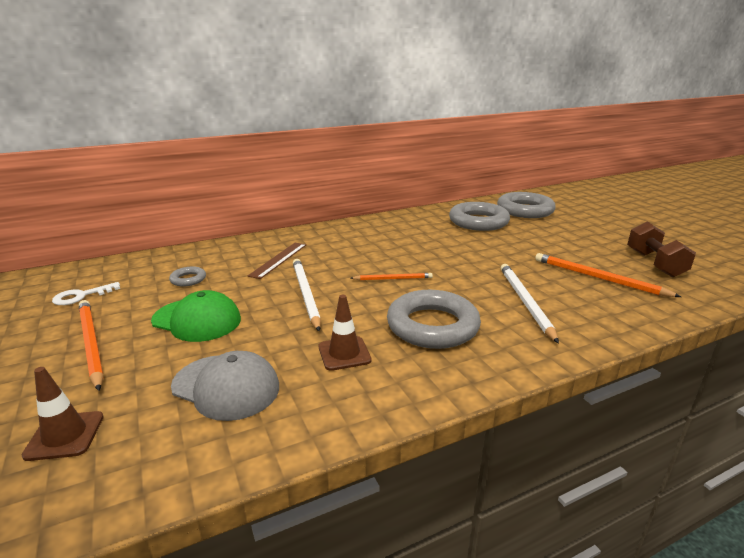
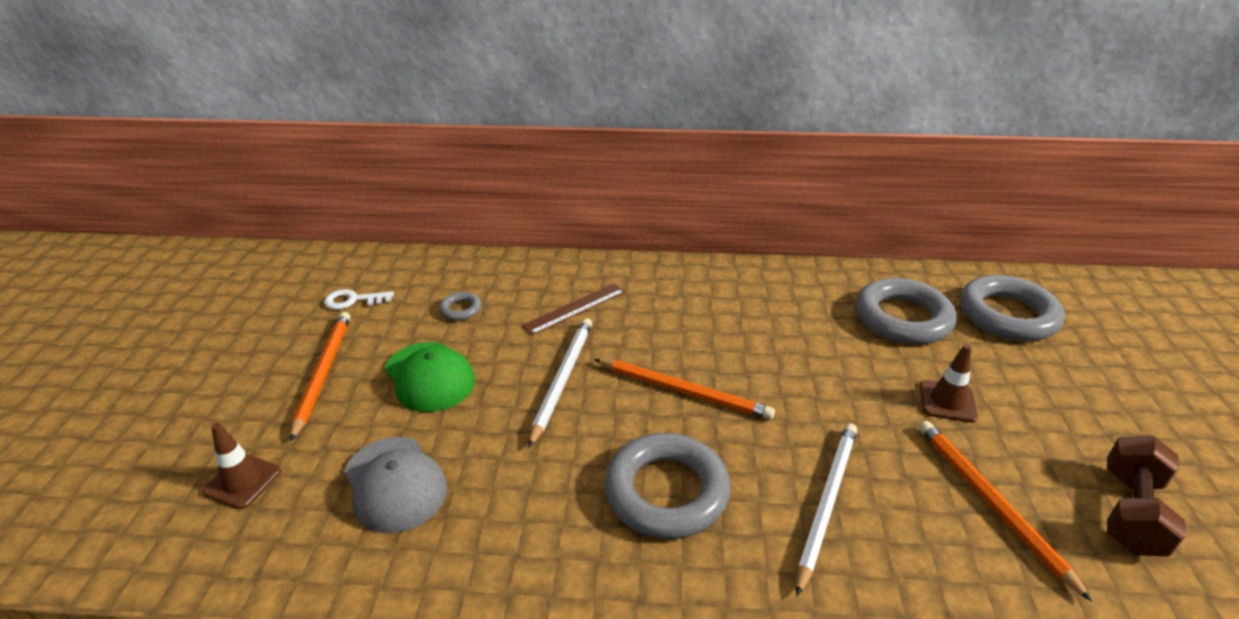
camera: 30 degrees right, 10 degrees up
brown traffic cone [319,295,372,371] -> brown traffic cone moved to [920,344,978,422]
orange pencil [350,273,433,280] -> orange pencil [594,359,775,420], size x1.67

